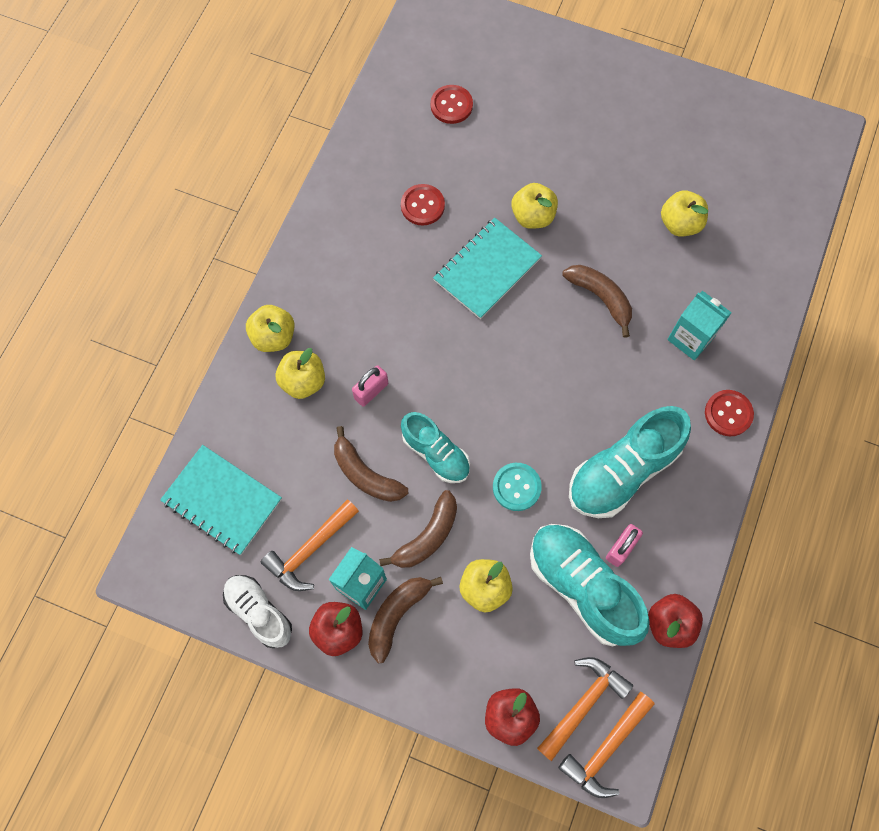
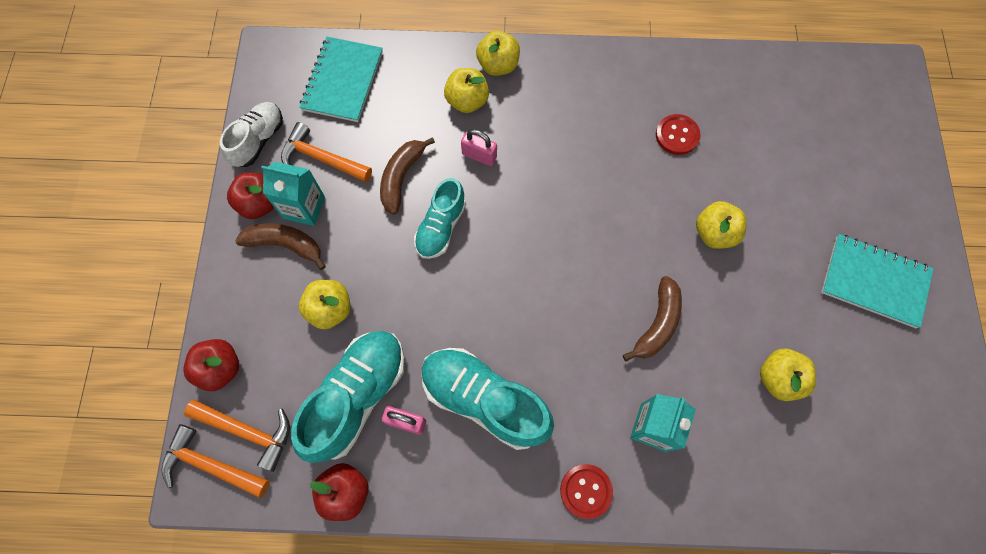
camera: 70 degrees right, 0 degrees up
brown banana [379,490,457,568] -> none
red button [431,85,473,124] -> none
turquoise notebook [433,218,542,319] -> turquoise notebook moved to [821,234,934,328]
turquoise button [493,463,542,511] -> none

